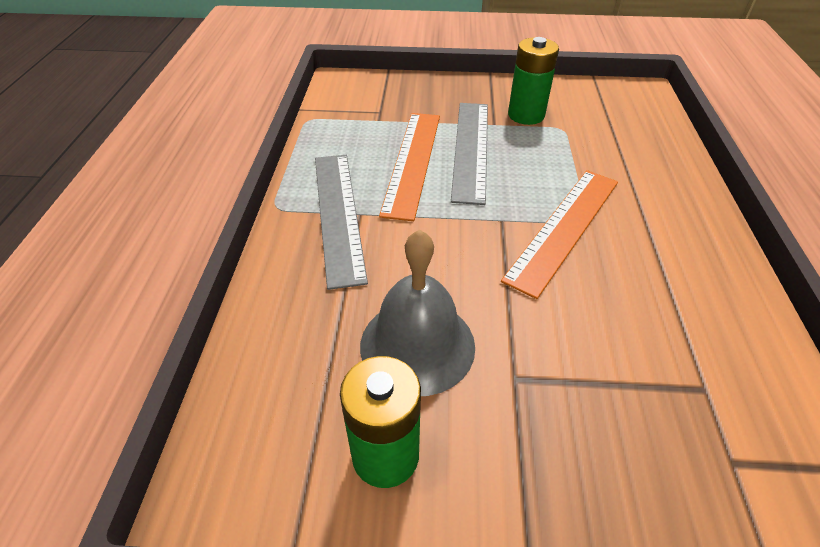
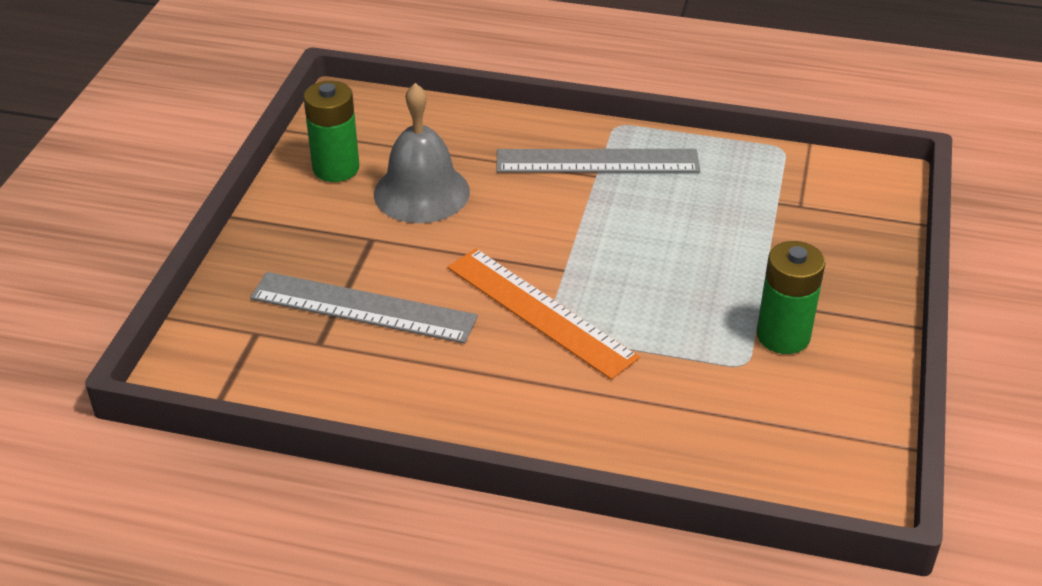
camera: 100 degrees right, 5 degrees down
orange ruler [379,113,440,221] -> none
grey ruler [451,103,488,205] -> grey ruler moved to [250,272,478,344]

